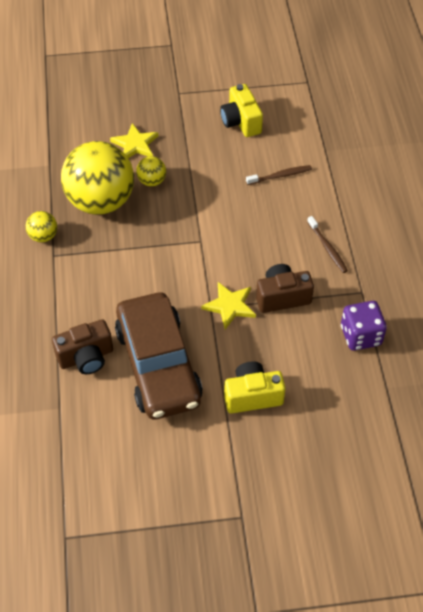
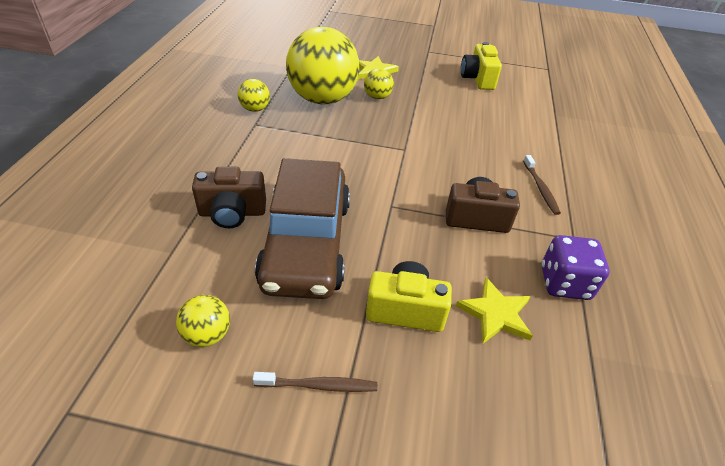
camera: 15 degrees right, 10 degrees down
yellow star [201,282,256,329] -> yellow star moved to [456,277,533,344]
brown toothbrush [246,165,312,185] -> brown toothbrush moved to [253,372,377,392]
none -> yellow ball [176,295,230,347]

